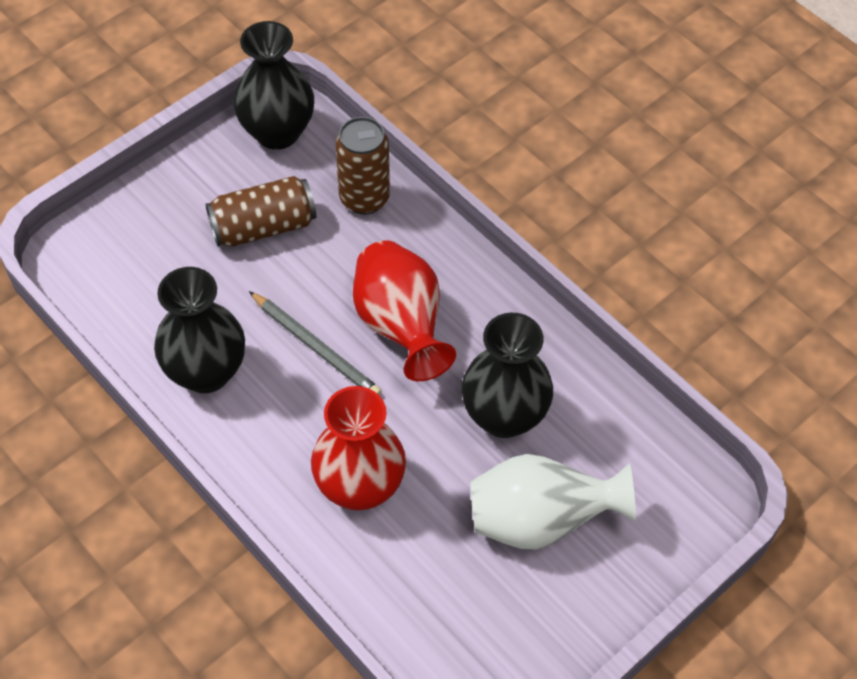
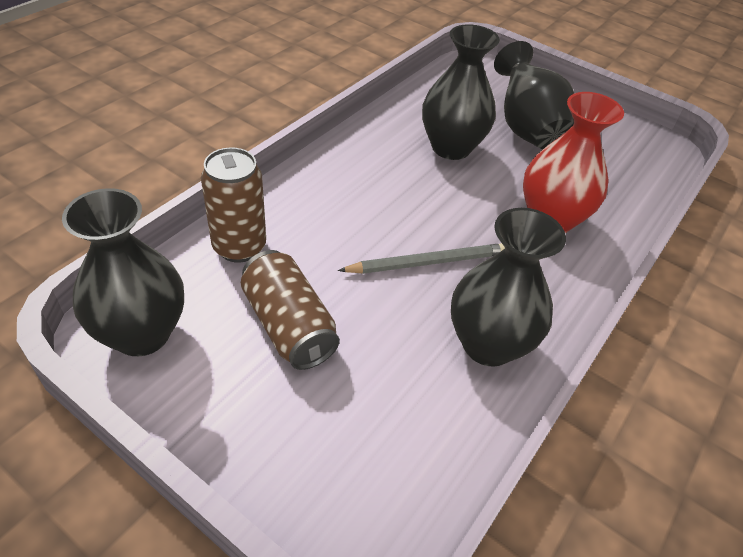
camera: 105 degrees left, 10 degrees down
grey pencil [249,291,382,396] -> grey pencil turned 45 degrees clockwise [338,243,505,274]
red vase [353,240,456,381] -> none
white vase [471,454,636,550] -> black vase [494,41,574,149]

